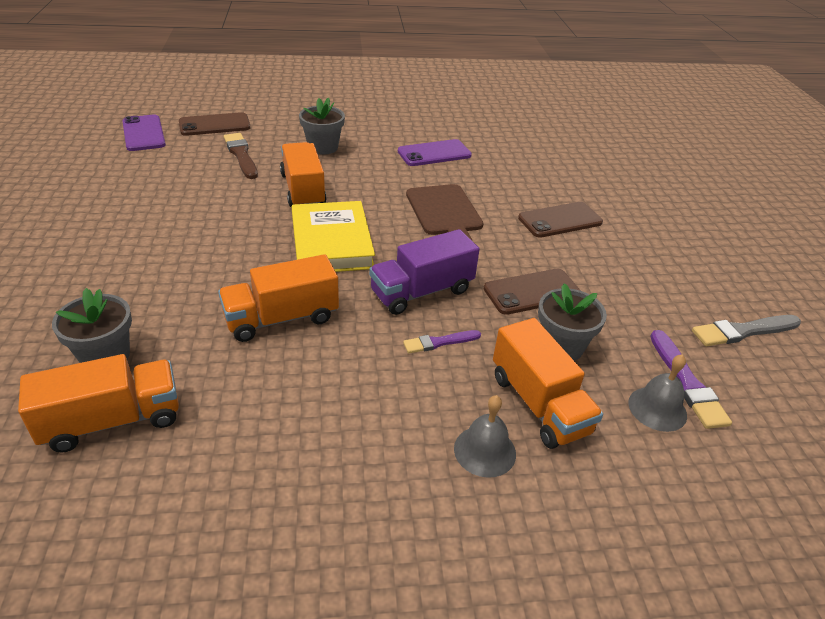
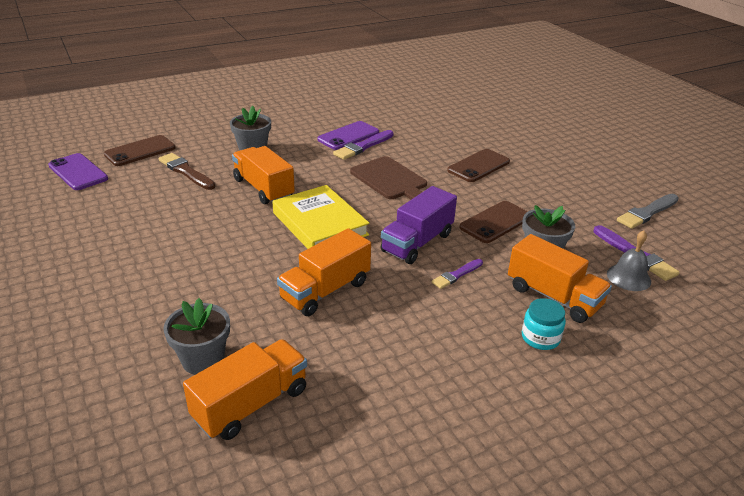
camera: 20 degrees left, 5 degrees down
grey bell [454,395,516,478] -> turquoise jar [522,298,566,350]
none -> purple brush [333,130,394,160]

